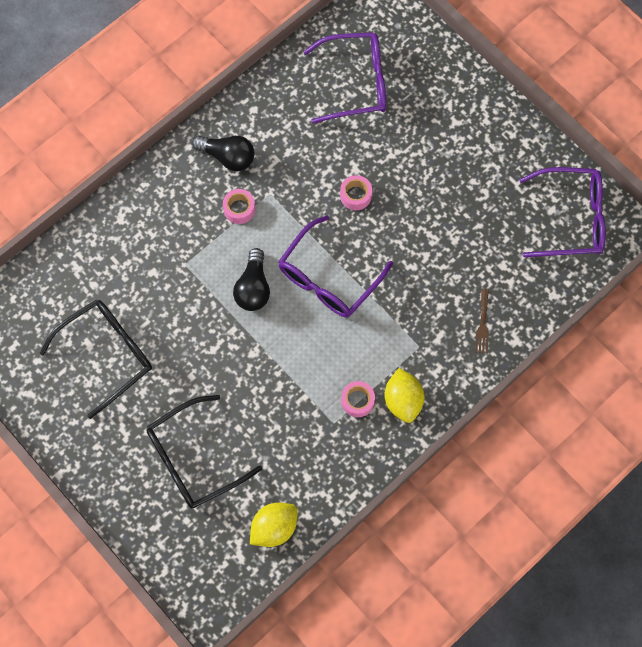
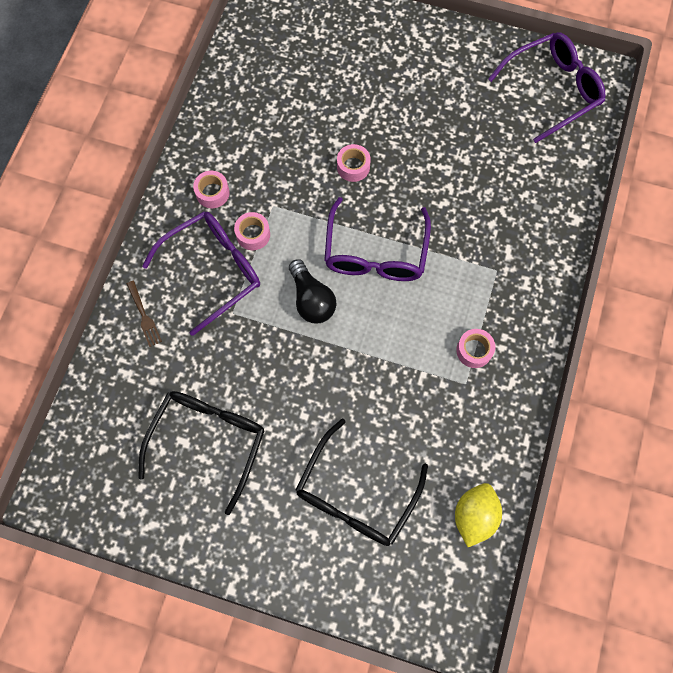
camera: 30 degrees left, 0 degrees up
black light bulb [192,135,254,171] -> pink tape [193,171,230,208]
purple glasses [303,32,386,123] -> purple glasses moved to [142,211,260,336]
yellow lemon [385,368,424,423] -> none
brown fork [475,289,489,354] -> brown fork moved to [127,281,162,347]

